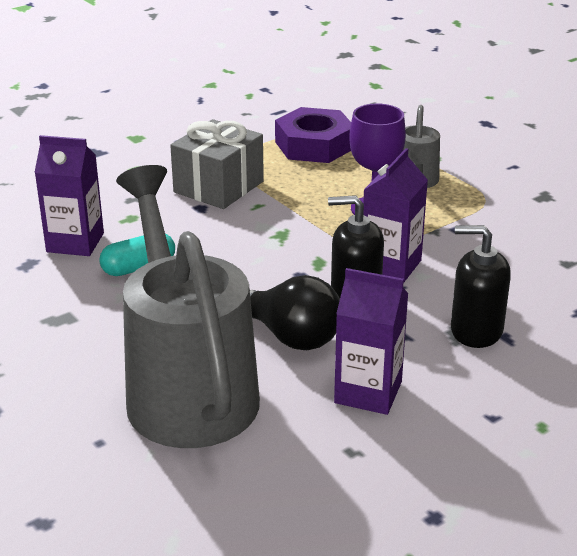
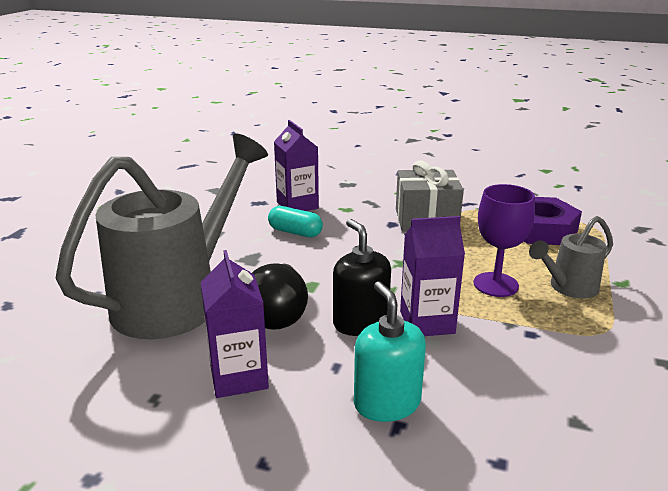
camera: 55 degrees right, 5 degrees down
black soap dispenser [451,225,511,348] -> turquoise soap dispenser [354,281,426,422]

